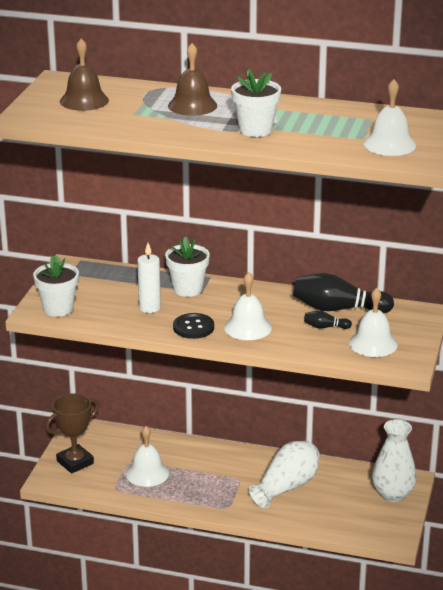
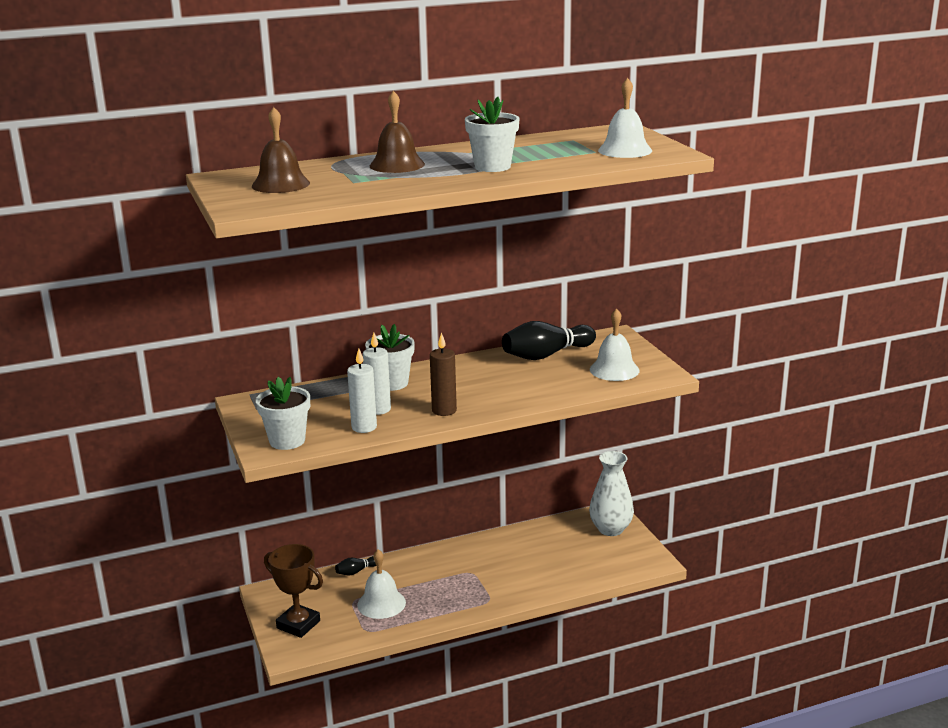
camera: 35 degrees left, 5 degrees down
brown trophy [45,393,99,474] -> brown trophy turned 75 degrees counterclockwise [264,544,323,638]
black button [173,313,214,339] -> brown candle [430,332,457,416]
white bell [224,272,272,340] -> none
white vase [248,441,320,508] -> none
black bowling pin [304,311,352,329] -> black bowling pin moved to [335,556,376,575]
none -> white candle [347,348,377,433]

